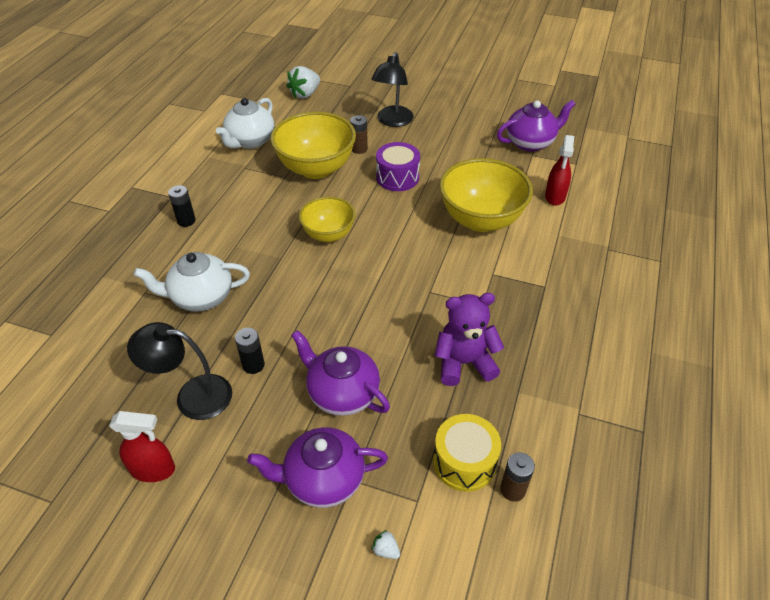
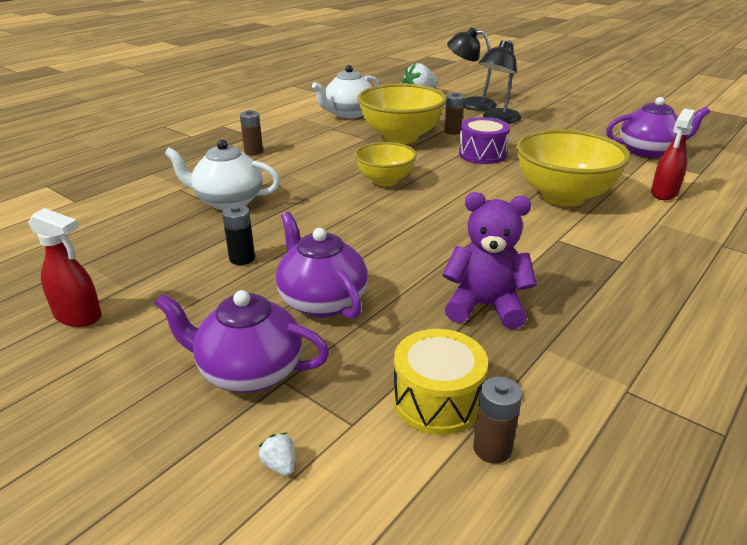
camera: 20 degrees right, 15 degrees down
black lamp [127,322,232,420] -> black lamp moved to [447,28,497,111]
black battery [168,185,196,227] -> brown battery [240,110,263,155]

